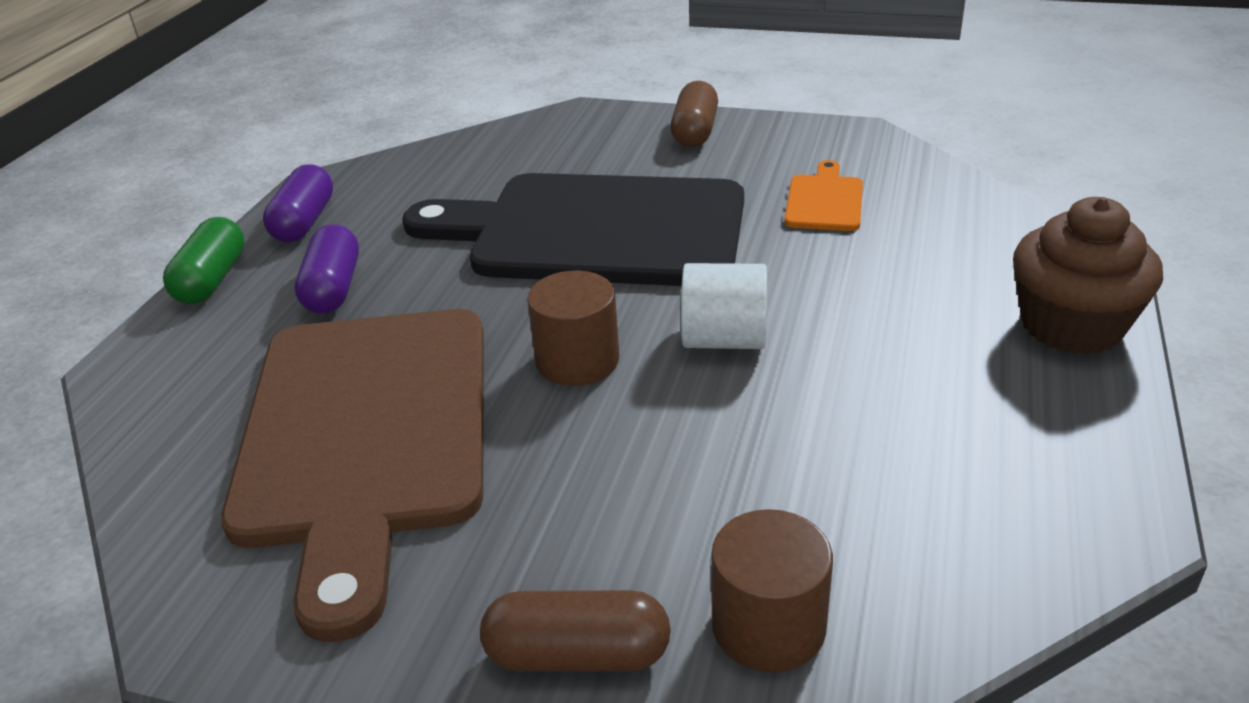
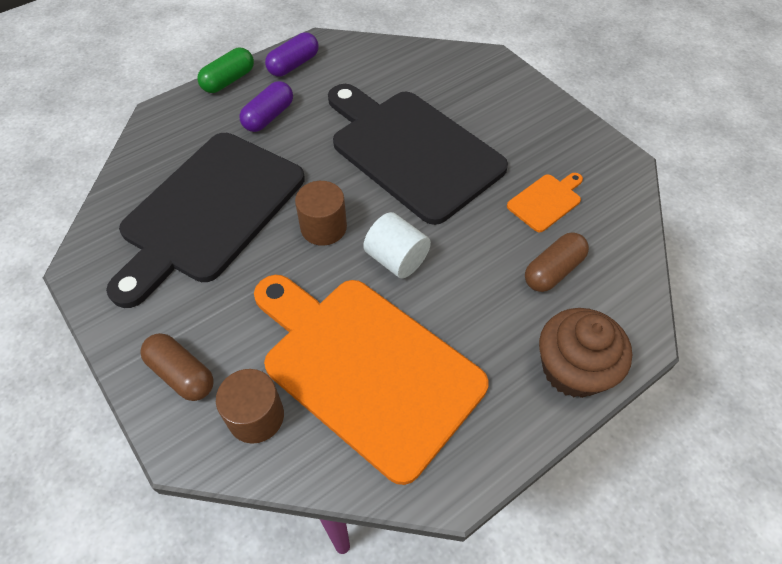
camera: 35 degrees right, 20 degrees up
brown cutting board [221,309,484,642] -> black cutting board [106,133,305,308]
brown capsule [671,81,718,147] -> brown capsule moved to [525,233,589,292]
none -> orange cutting board [254,275,489,485]

